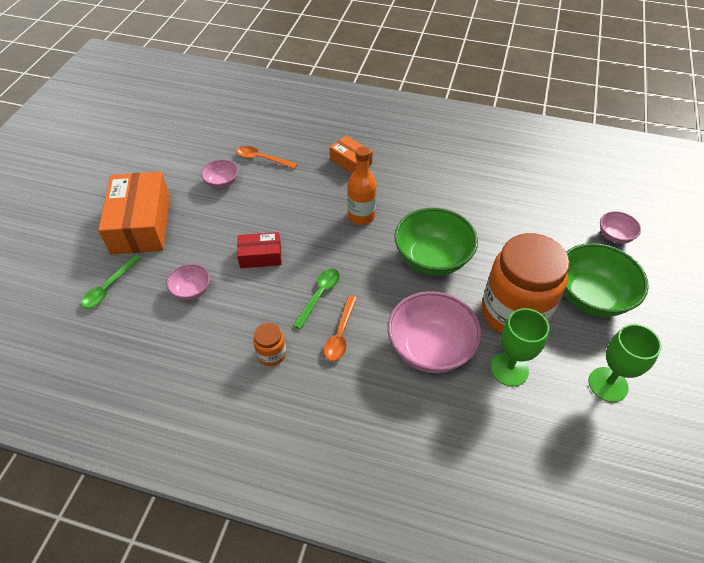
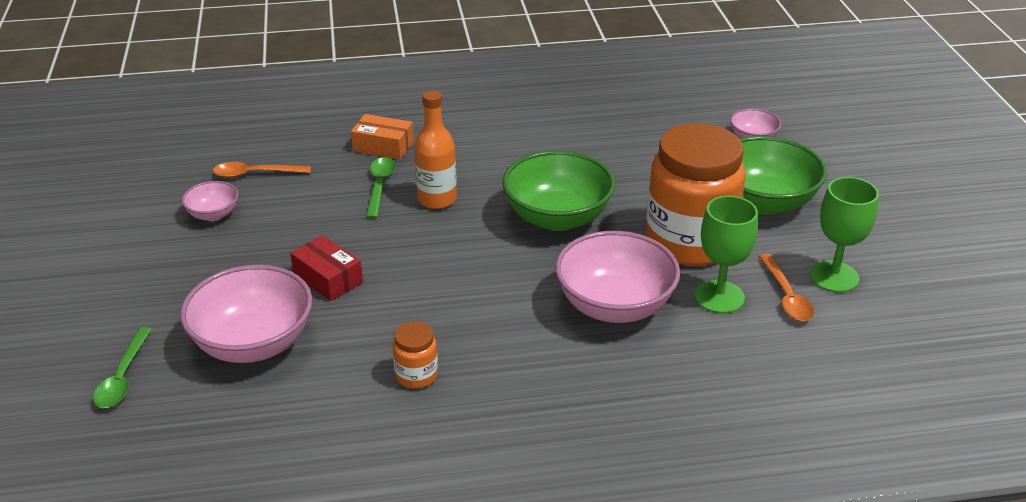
camera: 25 degrees left, 15 degrees down
orange box [98,172,170,254] -> none
pink bowl [166,264,210,300] -> pink bowl [180,265,312,363], size x1.99
red box [237,232,282,268] -> red box turned 75 degrees clockwise [290,235,363,301]
green spoon [293,269,340,330] -> green spoon moved to [366,157,395,219]
orange spoon [324,296,357,361] -> orange spoon moved to [759,254,814,321]

